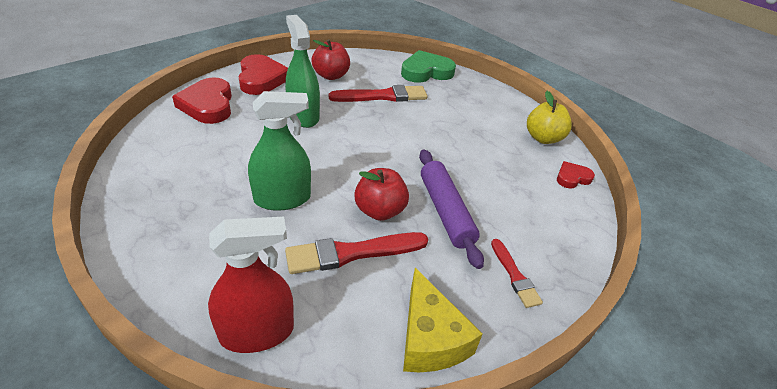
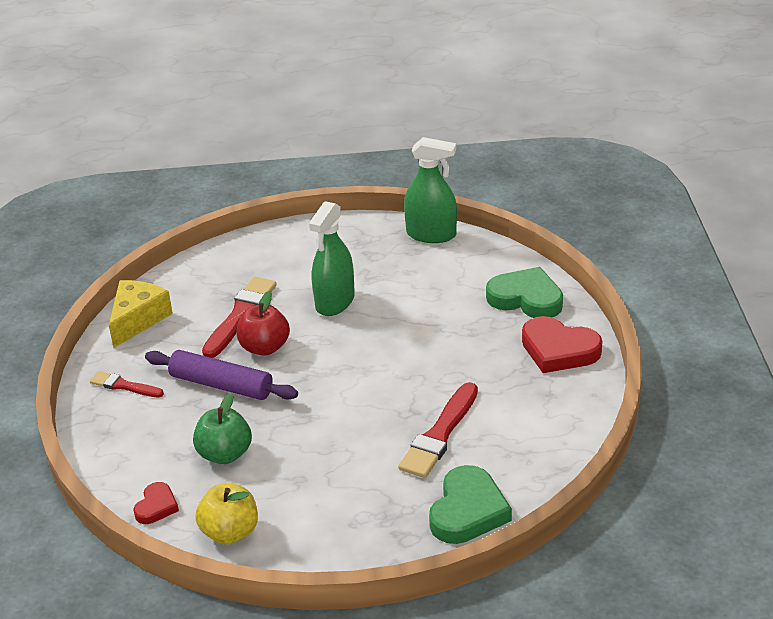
camera: 135 degrees right, 5 degrees down
red heart [172,77,232,124] -> green heart [486,267,563,318]
red spray bottle [208,217,294,353] -> none
green spray bottle [285,15,320,128] -> green spray bottle moved to [404,137,457,243]
red apple [312,39,350,80] -> none
yellow cheese [403,268,483,372] -> yellow cheese turned 90 degrees clockwise [109,280,173,348]
none -> green apple [193,394,252,464]

